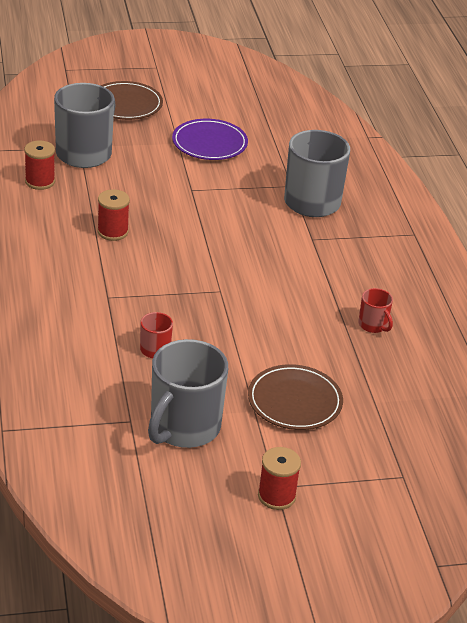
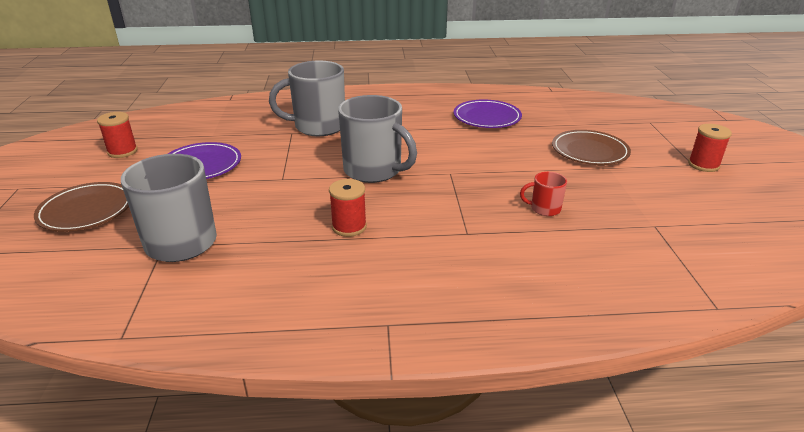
camera: 80 degrees left, 5 degrees down
red spool [24,141,55,190] -> red spool moved to [97,112,138,158]
grey mug [148,339,228,448] -> grey mug moved to [338,95,417,183]
red mug [358,288,393,333] -> purple plate [454,99,522,128]

